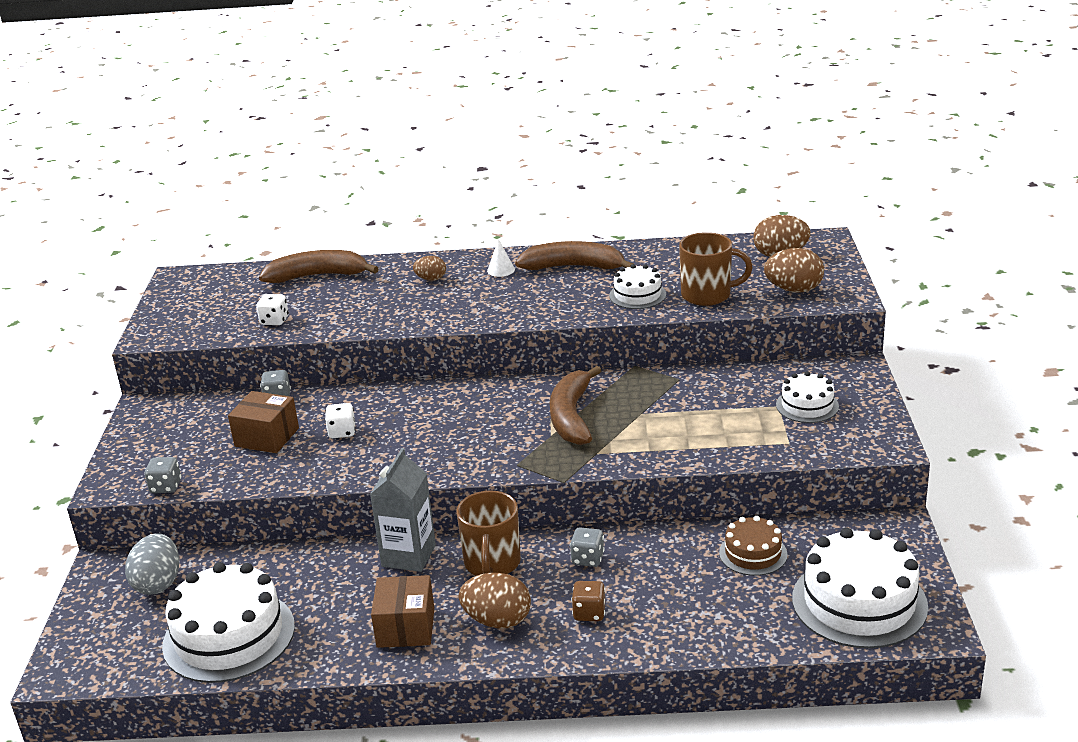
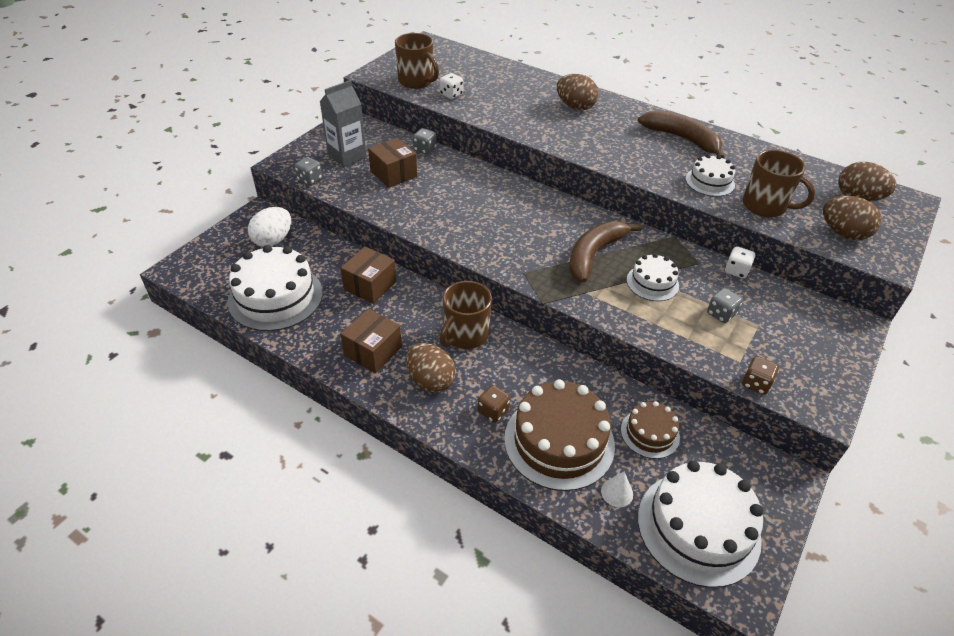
camera: 30 degrees right, 15 degrees up
grey egg [125,533,179,595] -> white egg [248,207,291,247]
brown banana [259,250,379,283] -> none
white dice [325,403,355,438] -> white dice moved to [725,246,755,279]
grey carton [370,448,436,572] -> grey carton moved to [320,80,367,167]
brown egg [413,256,446,281] -> brown egg [557,74,599,110], size x1.70
white cone [487,239,515,277] -> white cone moved to [601,472,633,507]
grey dice [570,527,604,567] -> grey dice moved to [707,288,743,323]
white cake [776,371,839,423] -> white cake moved to [627,253,679,301]
none -> brown box [340,247,396,304]
none -> brown mug [395,33,439,89]
none -> brown cake [504,380,615,491]
none -> brown dice [742,356,779,395]

